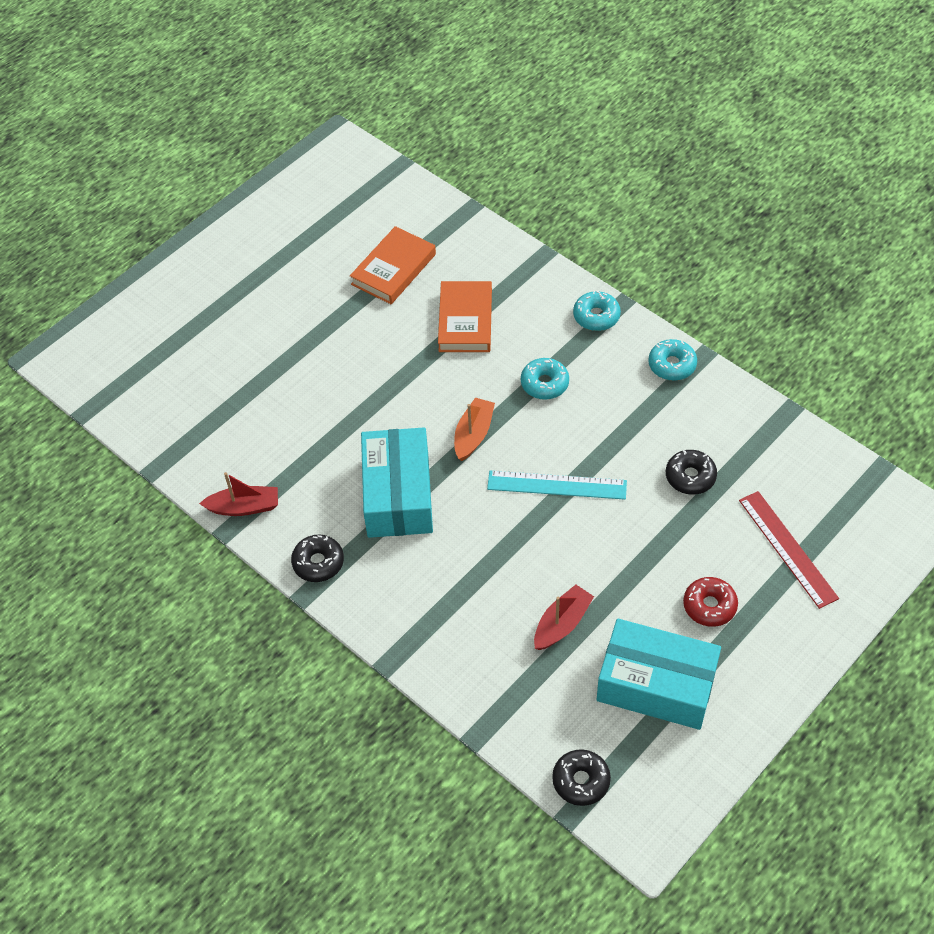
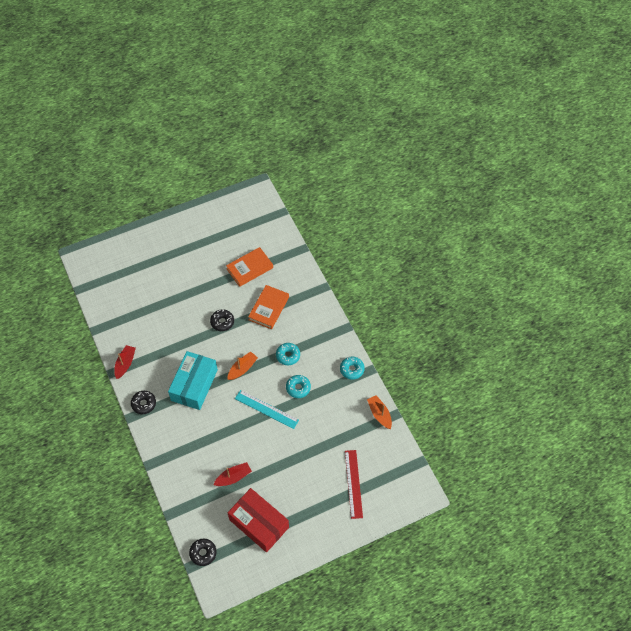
camera: 20 degrees right, 5 degrees up
red boat [199,472,278,516] -> red boat turned 90 degrees counterclockwise [114,345,136,379]
turquoise donut [573,291,621,331] -> turquoise donut moved to [286,375,311,398]
turquoise box [597,619,721,730] -> red box [228,488,289,552]
black donut [666,450,717,495] -> black donut moved to [210,309,234,331]
red donut [683,577,738,627] -> none
none -> orange boat [367,395,392,429]

